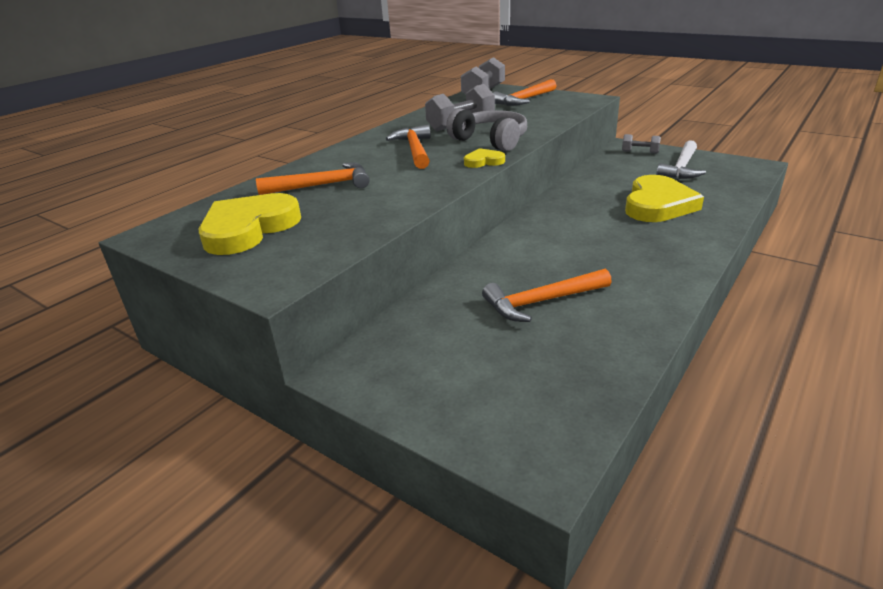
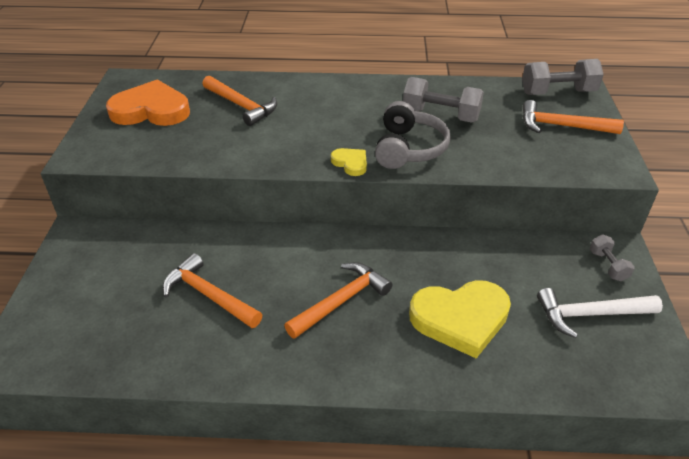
camera: 55 degrees right, 10 degrees up
yellow heart [199,193,301,255] -> orange heart [106,80,190,126]
orange hammer [386,125,431,169] -> orange hammer moved to [284,262,392,339]

